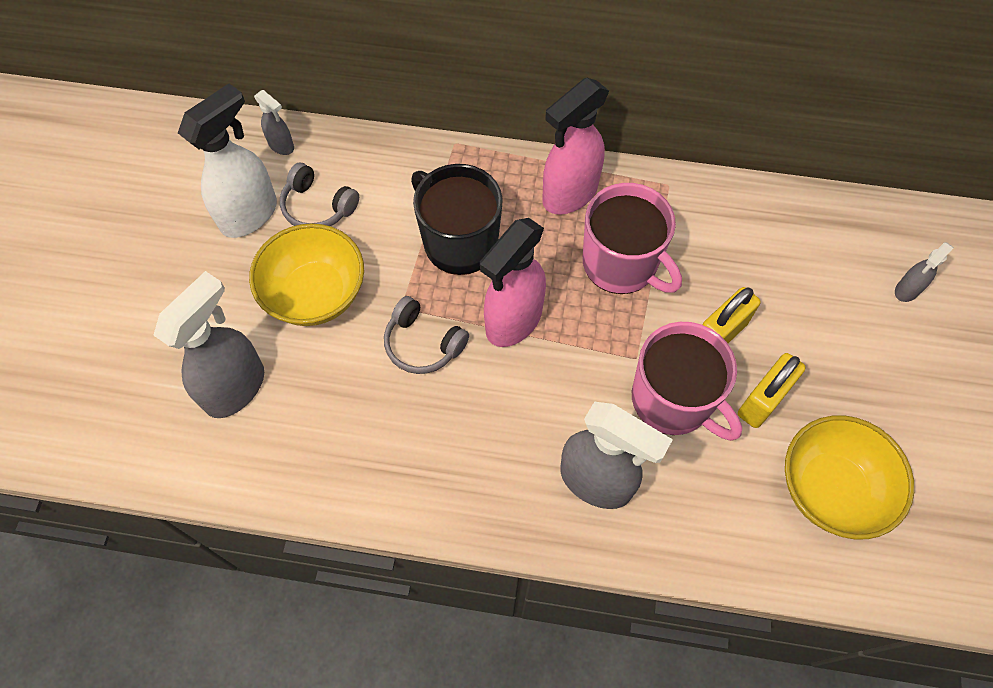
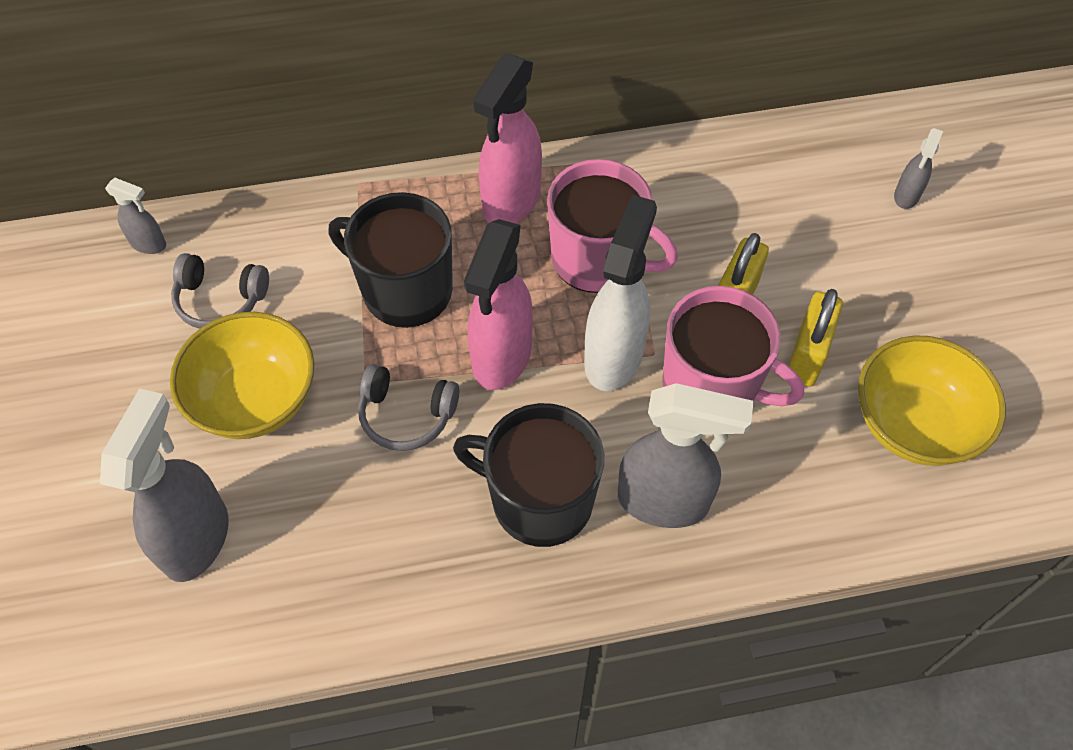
camera: 20 degrees left, 5 degrees down
white spray bottle [178,83,277,238] -> white spray bottle moved to [584,195,657,391]
none -> black mug [453,403,604,547]

